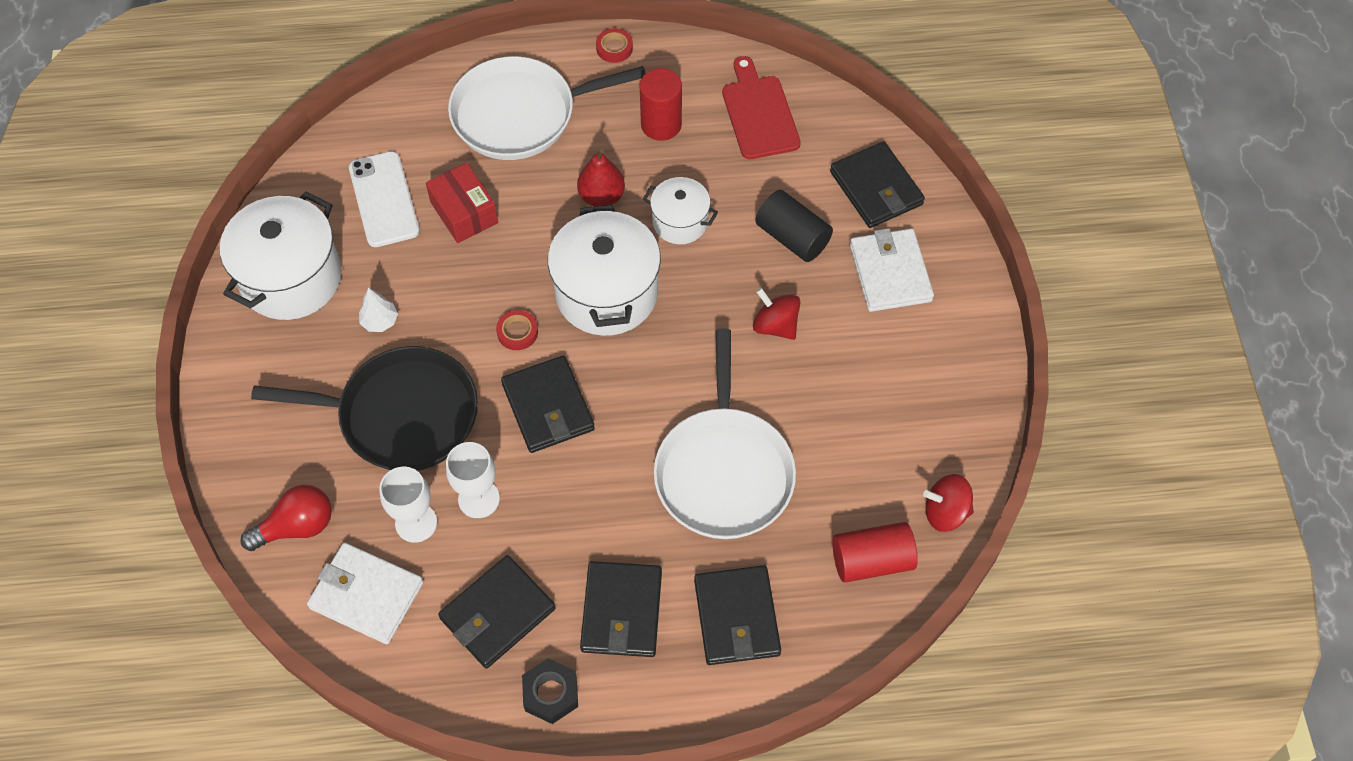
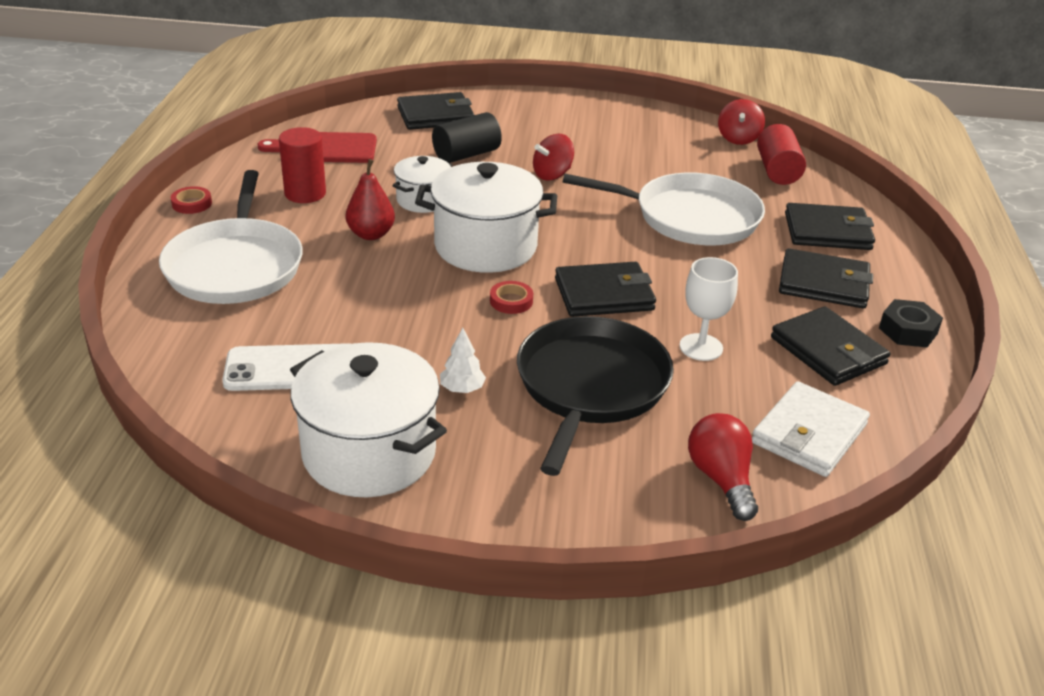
camera: 80 degrees left, 25 degrees down
white goblet [379,467,437,543] -> none
red box [426,163,498,243] -> none
white wallet [850,228,934,312] -> none

